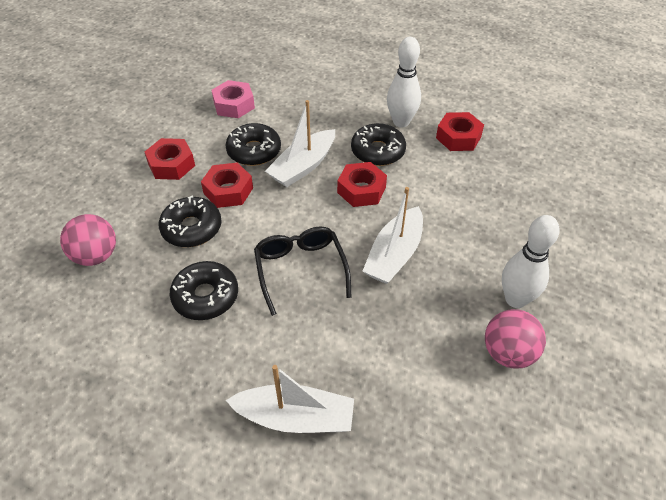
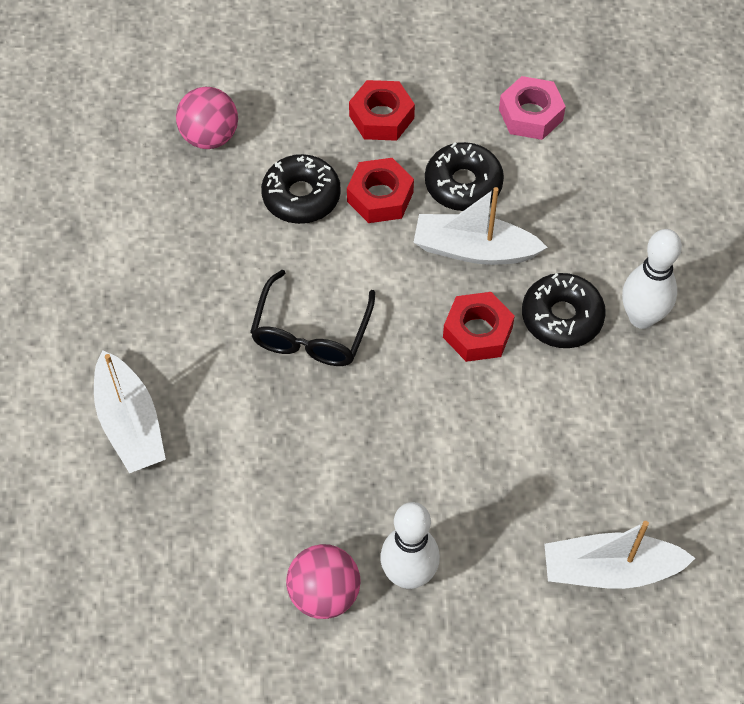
camera: 60 degrees right, 10 degrees up
black donut [170,261,238,320] -> none
black glasses [254,226,352,316] -> black glasses turned 150 degrees clockwise [250,270,375,366]
white boat [362,187,423,284] -> white boat moved to [544,521,695,589]
red nut [436,112,484,151] -> none

